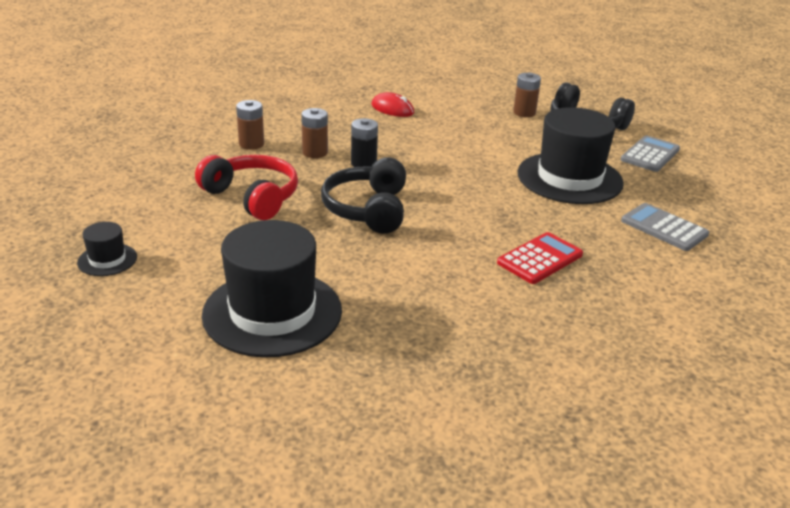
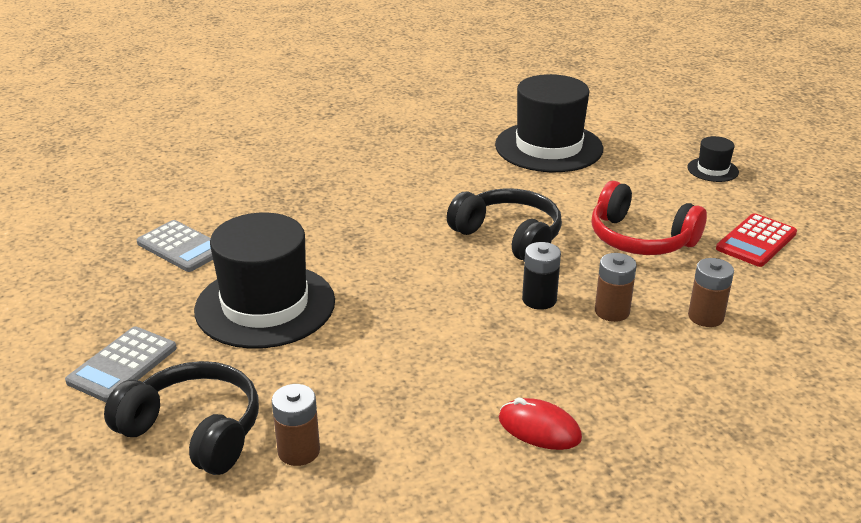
camera: 175 degrees right, 0 degrees up
black headphones [321,157,406,234] -> black headphones turned 45 degrees counterclockwise [447,188,562,262]
red calculator [497,232,583,284] -> red calculator moved to [716,213,797,267]

